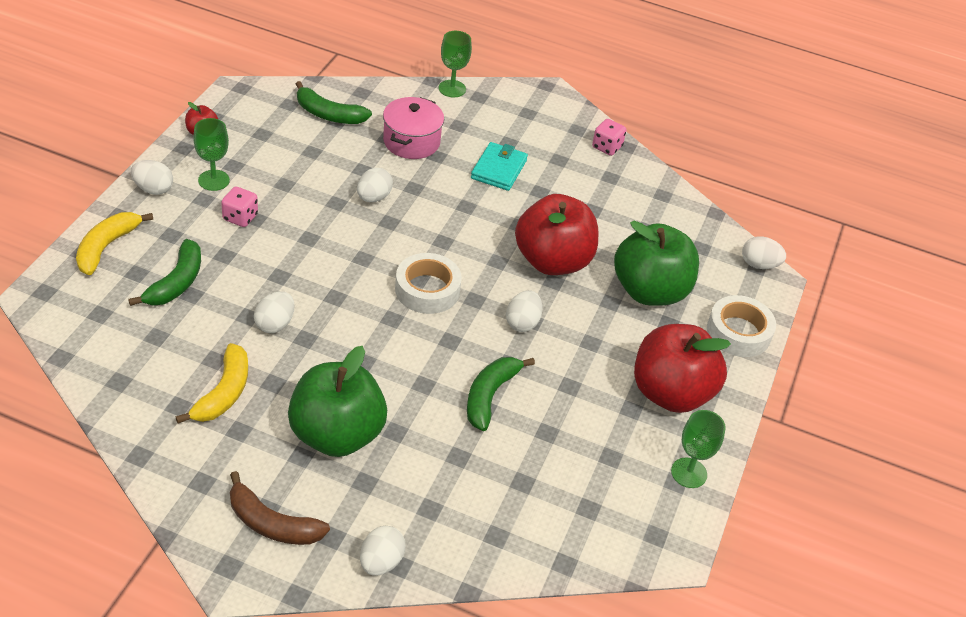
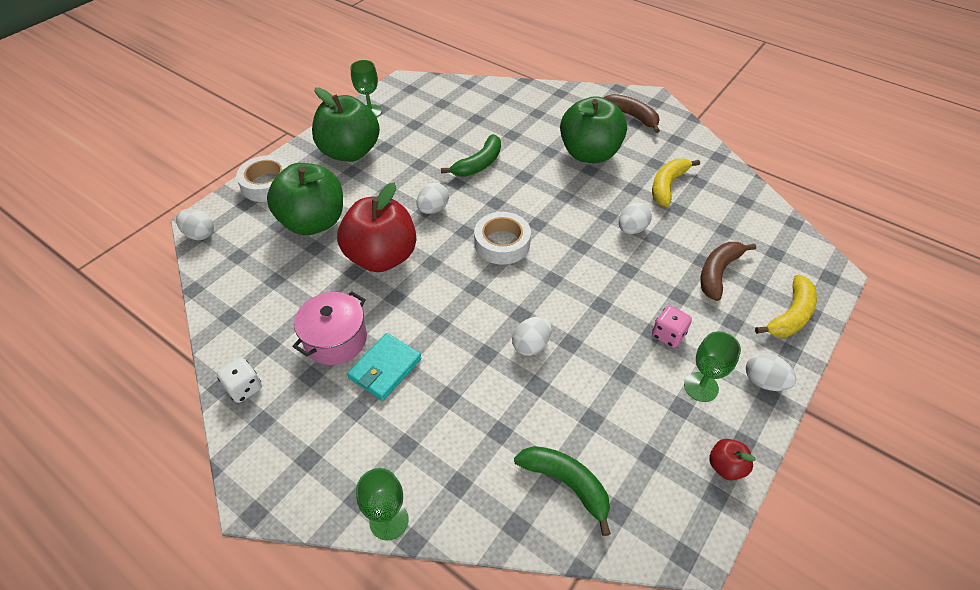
camera: 160 degrees left, 5 degrees up
green banana [128,239,201,306] -> brown banana [701,242,756,301]
white egg [360,526,406,575] -> none
pink pot [383,97,444,159] -> pink pot moved to [293,291,367,365]
pink dice [592,119,627,156] -> white dice [217,357,262,403]
red apple [634,324,731,413] -> green apple [312,87,380,162]

